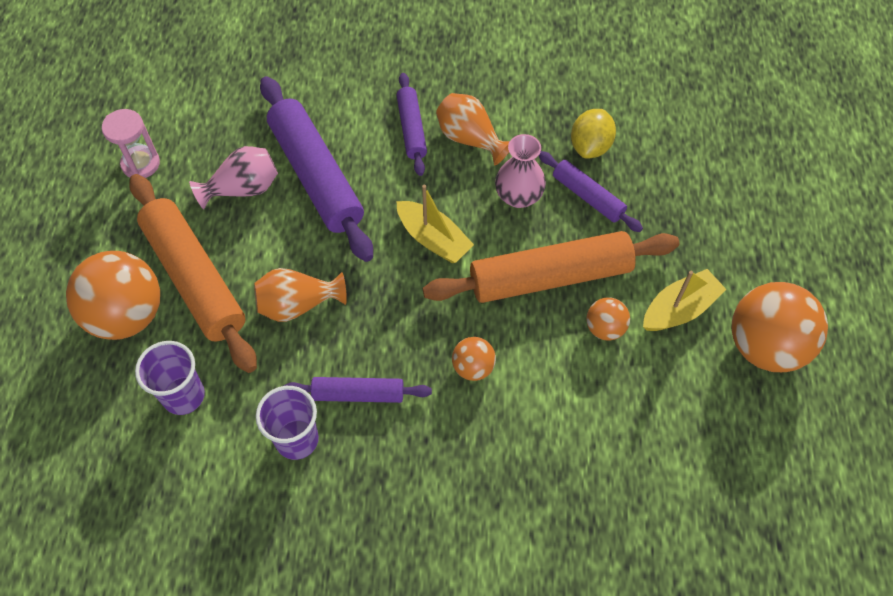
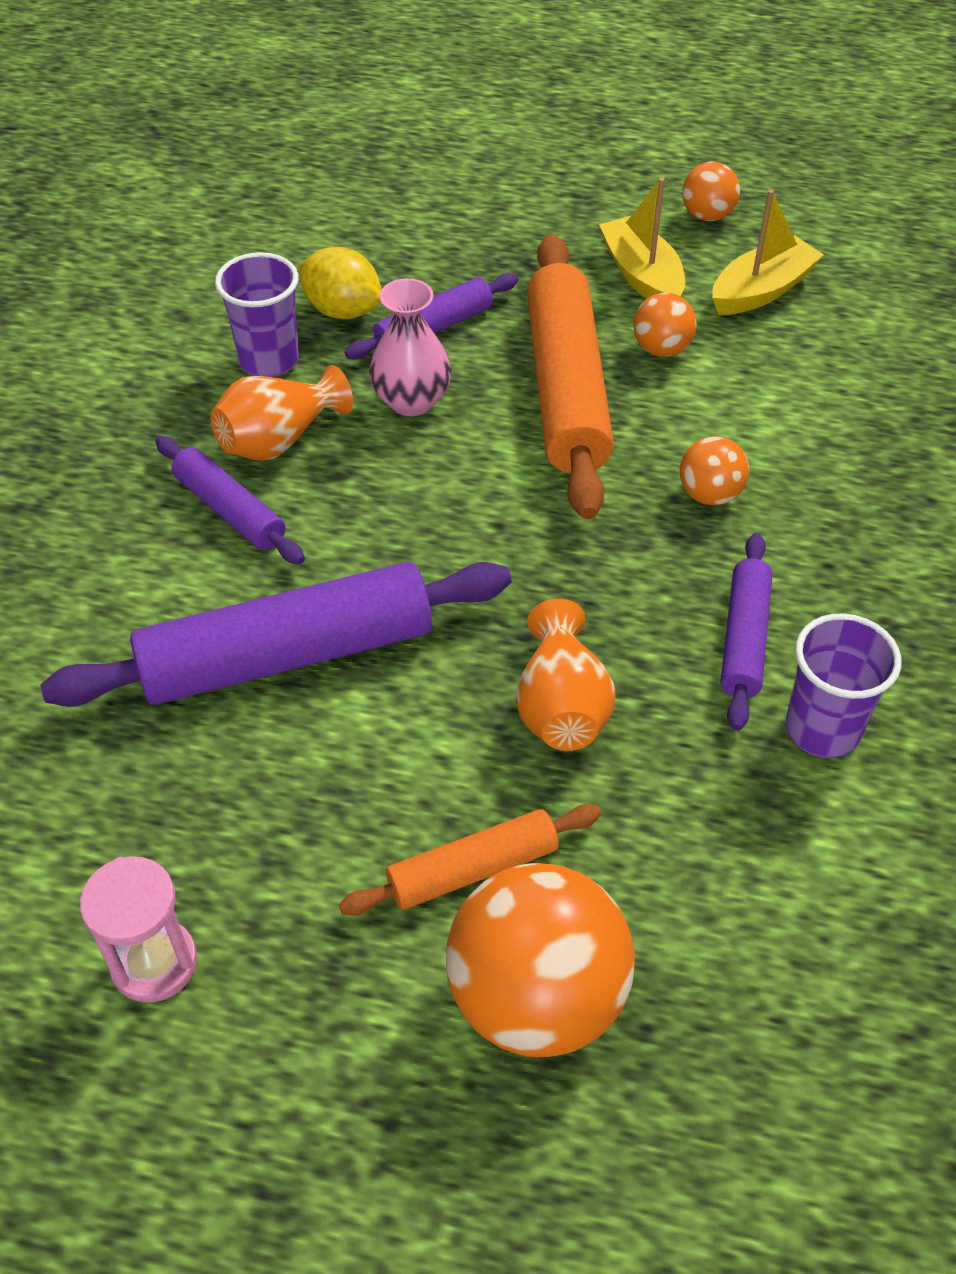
camera: 80 degrees left, 10 degrees down
orange rolling pin [129,174,257,373] -> orange rolling pin [339,804,601,916], size x0.53
purple cup [135,341,205,415] -> purple cup moved to [215,252,299,377]
pink vase [189,146,278,209] -> none
purple rolling pin [396,73,427,176] -> purple rolling pin turned 45 degrees clockwise [155,436,305,564]
yellow boat [396,185,474,263] -> yellow boat moved to [712,189,824,315]
orange ball [732,282,828,372] -> orange ball [682,162,740,221], size x0.49

